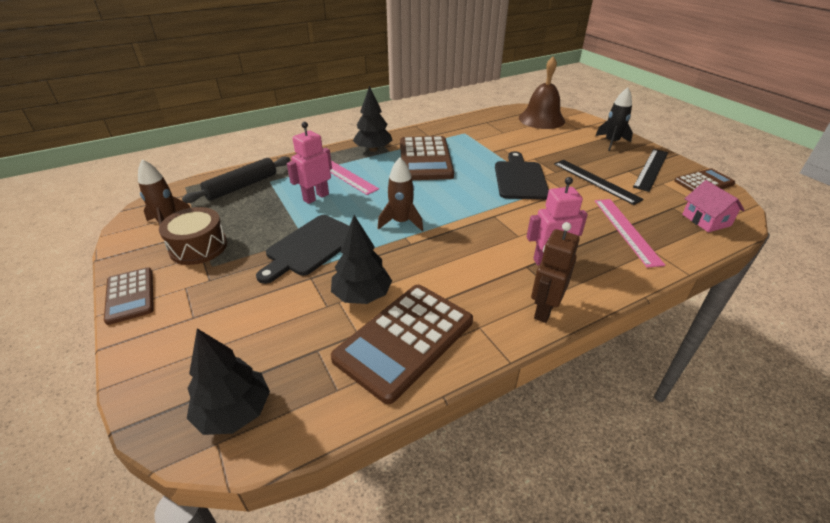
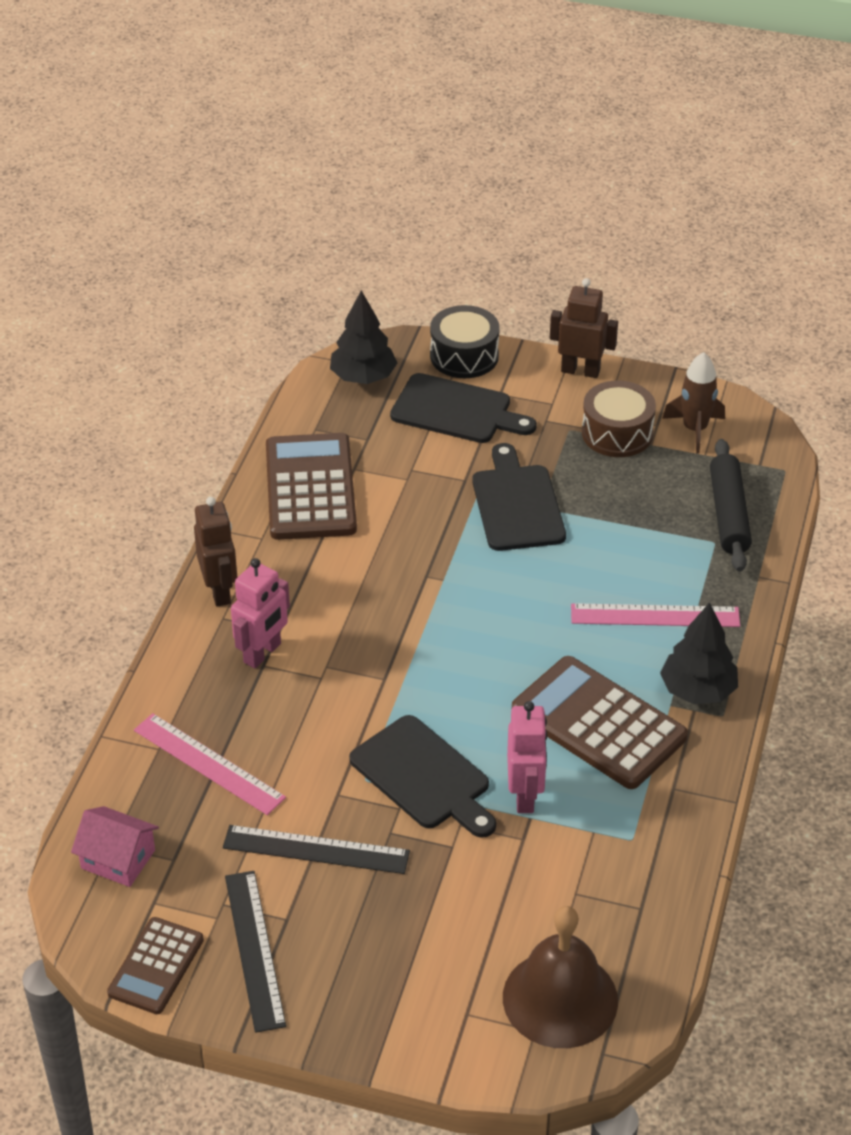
camera: 135 degrees right, 5 degrees up
brown calculator [104,267,154,325] -> brown robot [550,278,618,378]
pink robot [287,122,332,204] -> pink robot moved to [507,701,547,813]
black tree [331,215,392,304] -> none
brown rocket [378,158,423,231] -> none
black rocket [595,87,633,151] -> none
none -> black cutting board [390,373,537,443]
none -> black drum [430,305,500,378]

